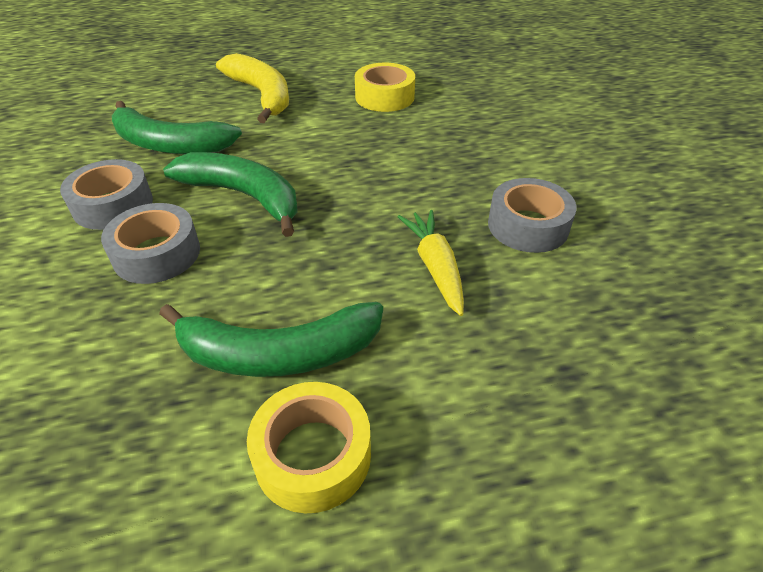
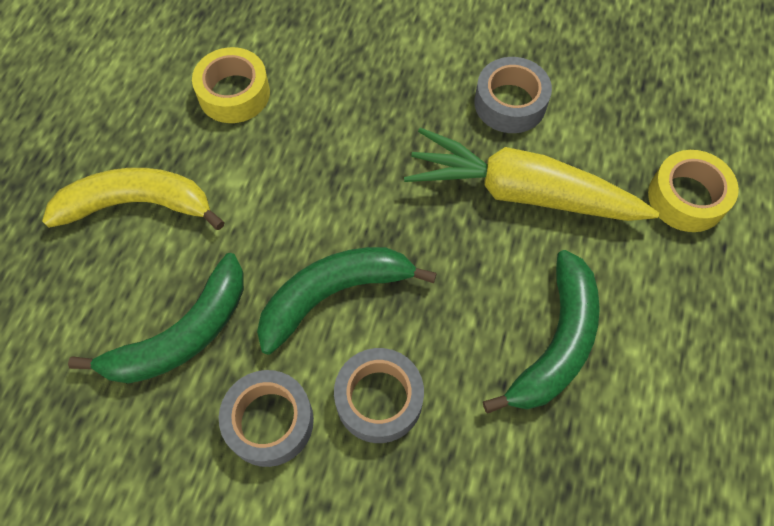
camera: 60 degrees left, 20 degrees up
yellow tape [247,382,371,513] -> yellow tape moved to [648,150,739,232]
yellow carrot [397,210,464,316] -> yellow carrot [404,128,659,221], size x1.84

